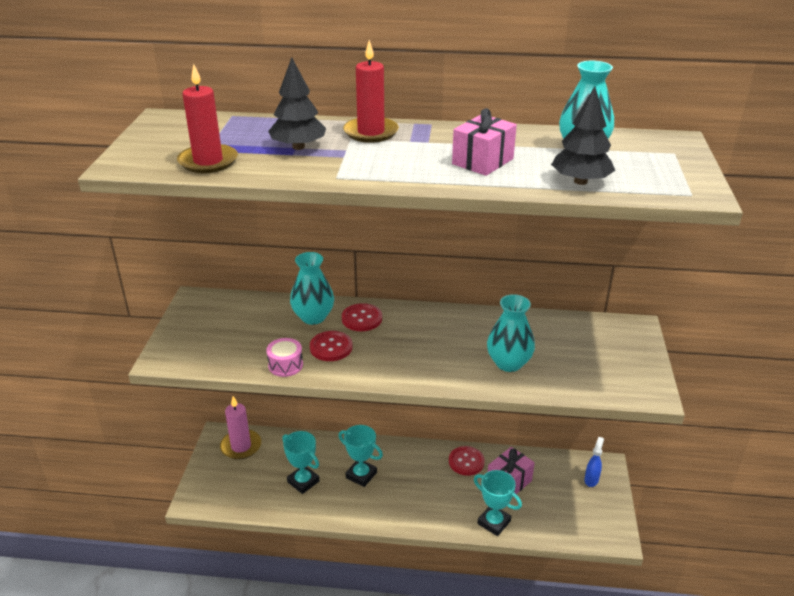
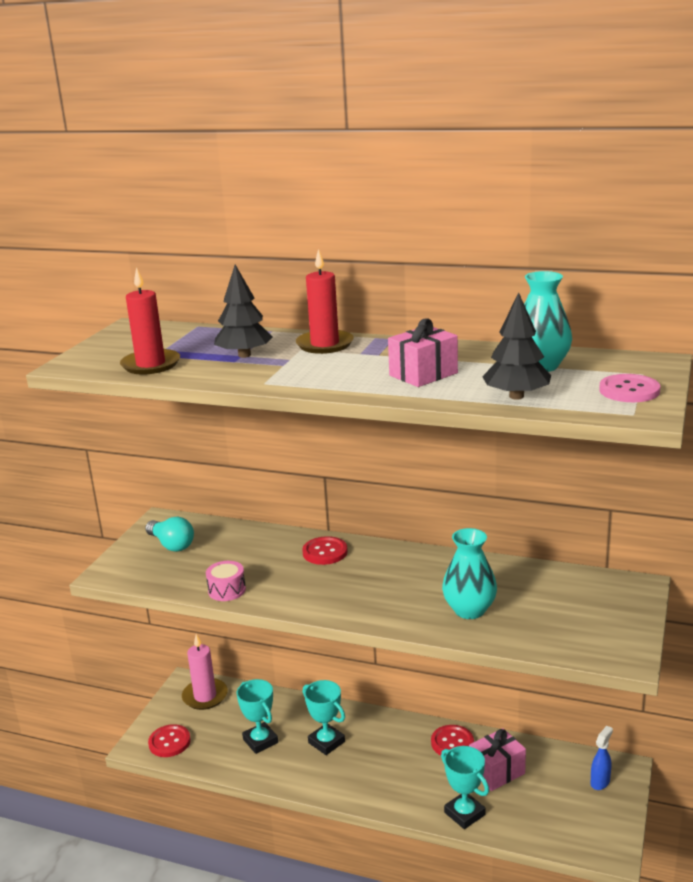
camera: 15 degrees right, 10 degrees down
turquoise vase [290,252,334,325] -> none
red button [310,331,352,361] -> red button moved to [148,724,191,757]
none -> turquoise light bulb [145,517,194,552]
none -> pink button [599,374,660,402]

